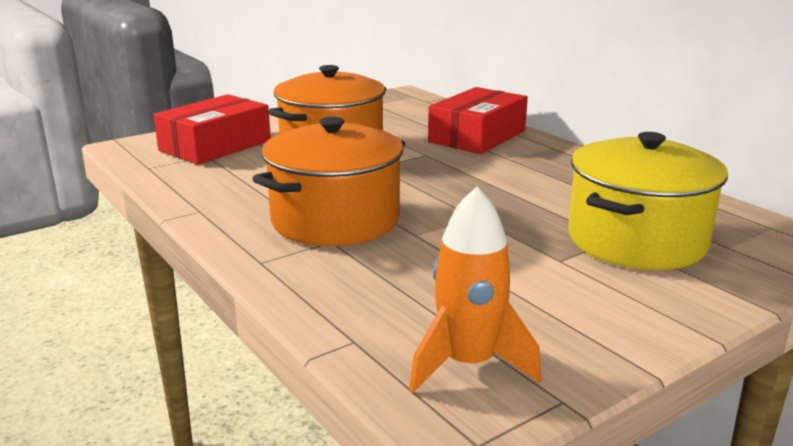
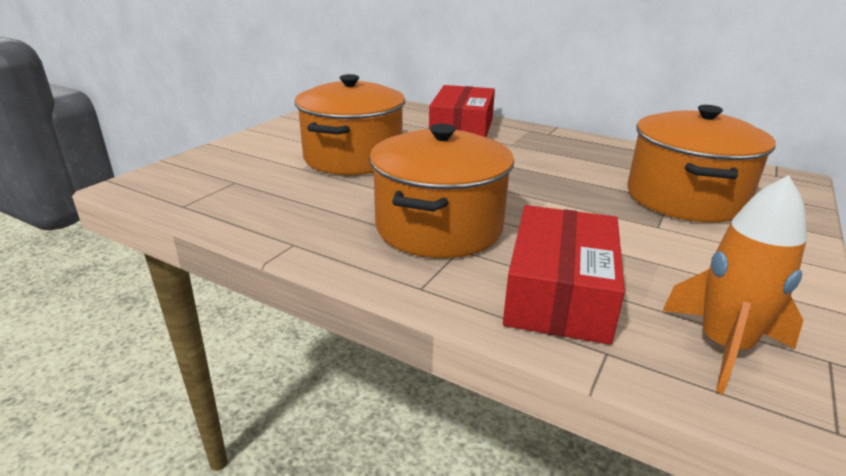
camera: 25 degrees left, 5 degrees up
red box [153,94,271,165] -> red box moved to [503,205,625,345]
yellow pot [568,132,728,270] -> orange pot [627,105,776,222]

